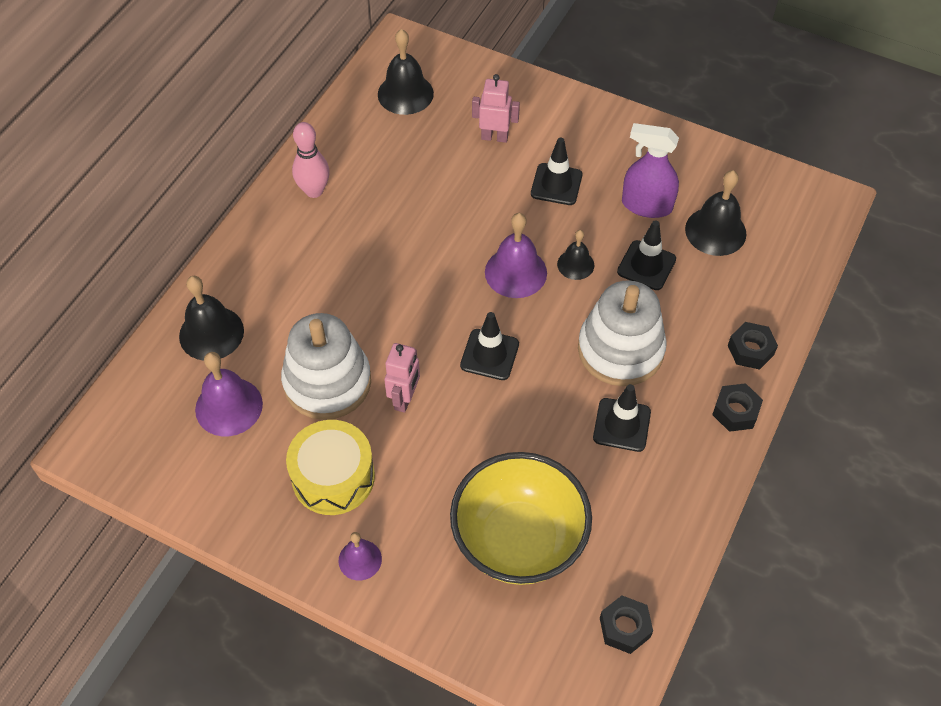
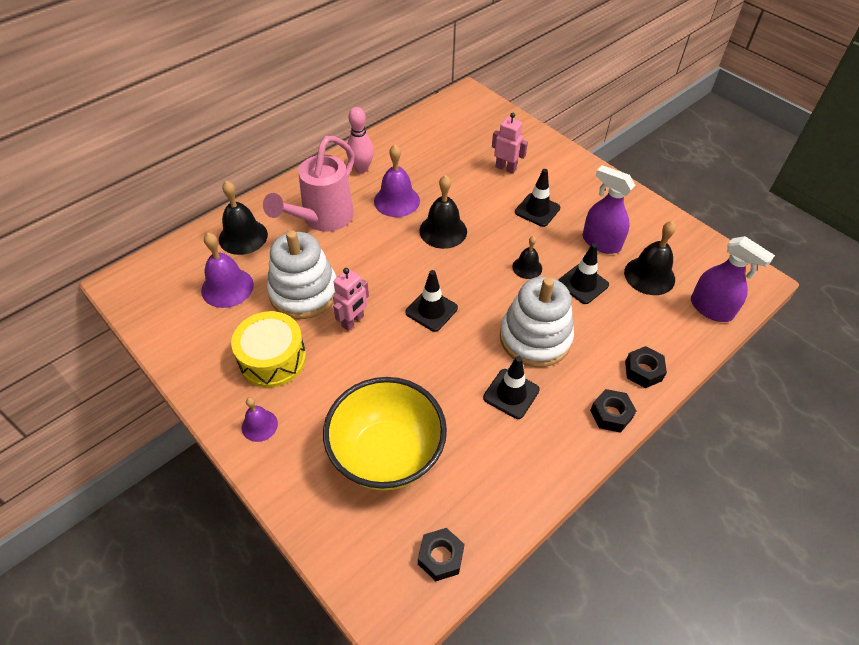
camera: 20 degrees right, 5 degrees down
black bell [378,29,434,115] -> black bell moved to [419,175,467,249]
purple bell [485,213,547,298] -> purple bell moved to [374,144,420,217]
none -> pink watering can [263,136,355,231]
none -> purple spray bottle [691,236,775,322]

